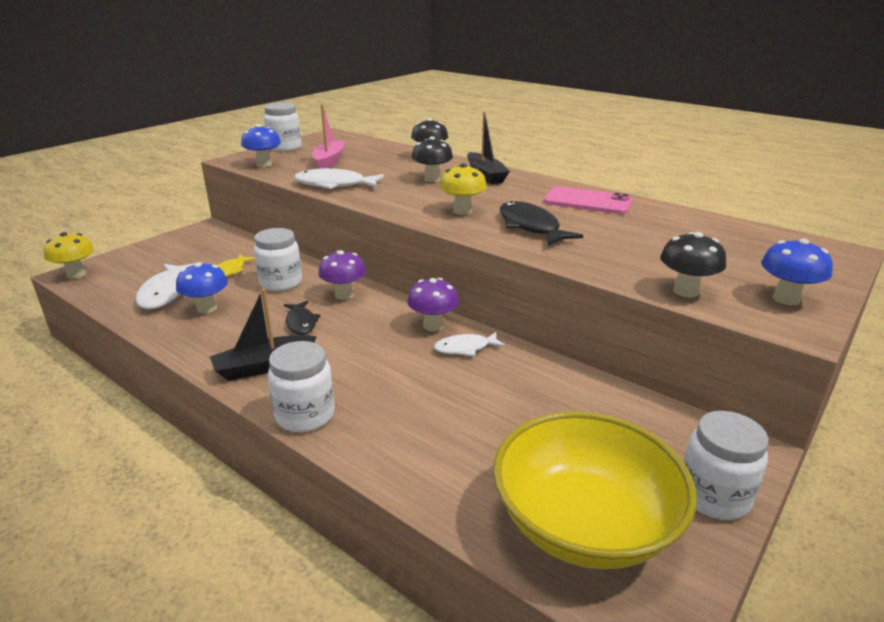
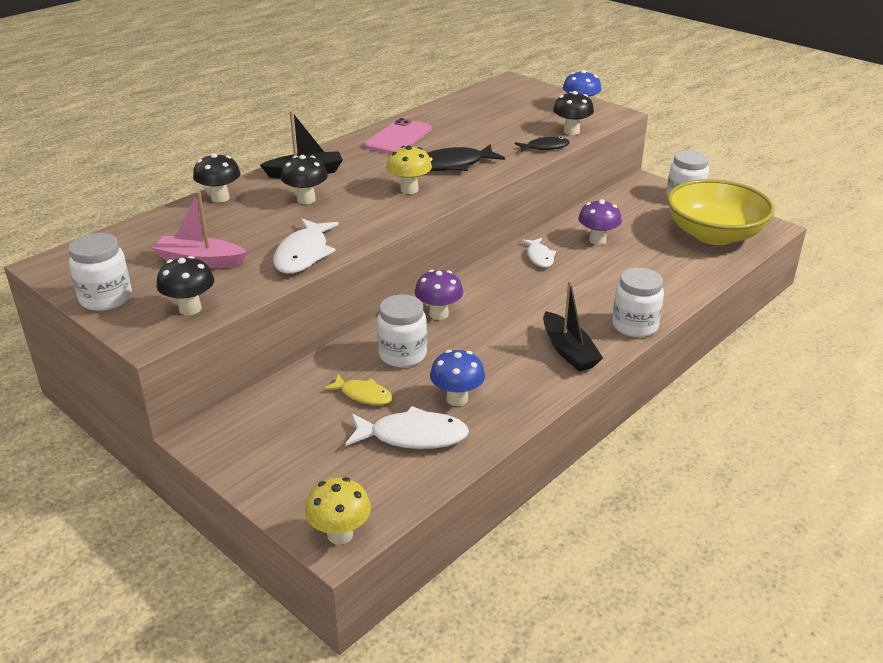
camera: 85 degrees left, 5 degrees up
blue mushroom [241,124,281,167] -> black mushroom [156,256,214,315]
black fish [284,301,321,335] -> black fish moved to [515,137,570,152]
purple mushroom [407,278,459,331] -> purple mushroom moved to [578,199,622,245]

